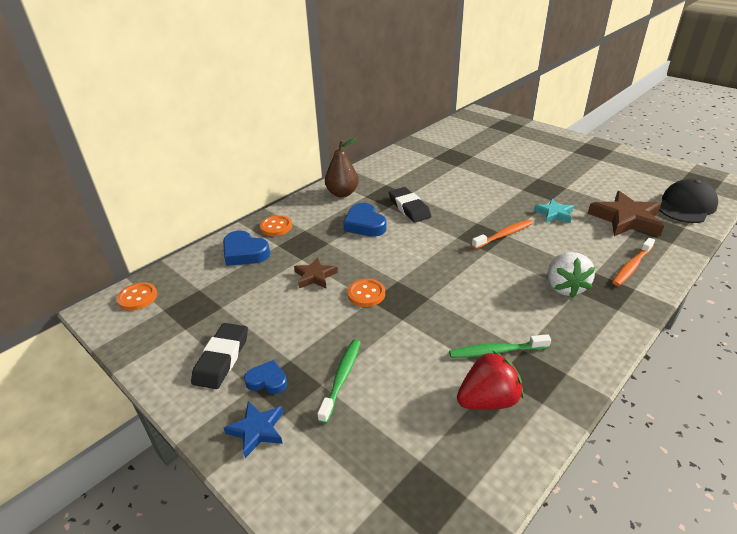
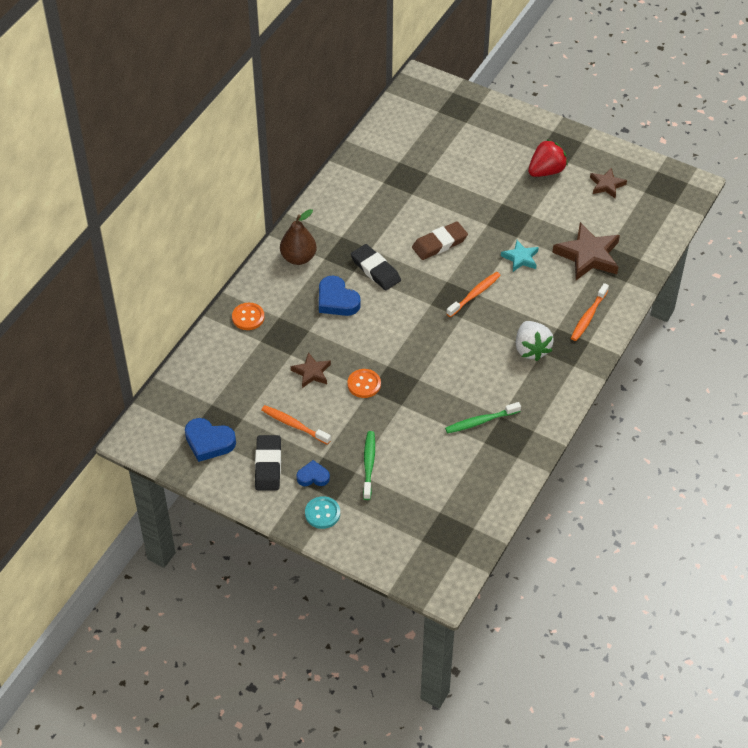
camera: 15 degrees left, 15 degrees up
orange button [117,282,157,310] -> none
blue heart [223,230,270,266] -> blue heart moved to [185,418,236,462]
blue star [224,401,283,458] -> turquoise button [305,496,340,529]
red strawberry [457,351,523,410] -> red strawberry moved to [528,139,568,177]
black cap [659,179,718,223] -> none
none -> orange toothbrush [261,405,331,445]
none -> brown eraser [412,221,468,260]
none -> brown star [590,168,627,198]

